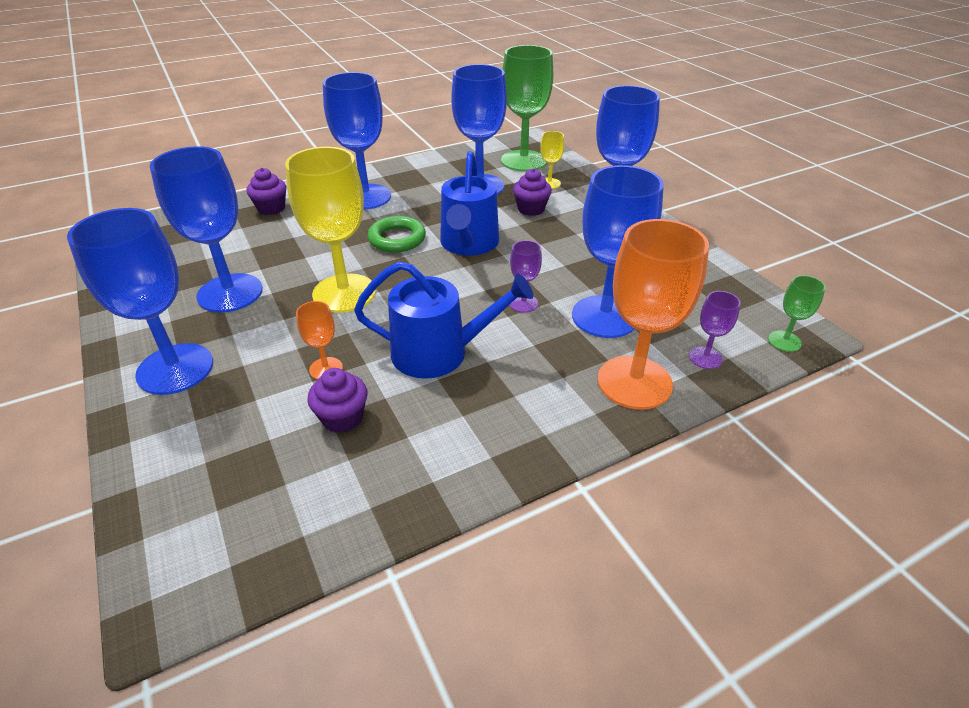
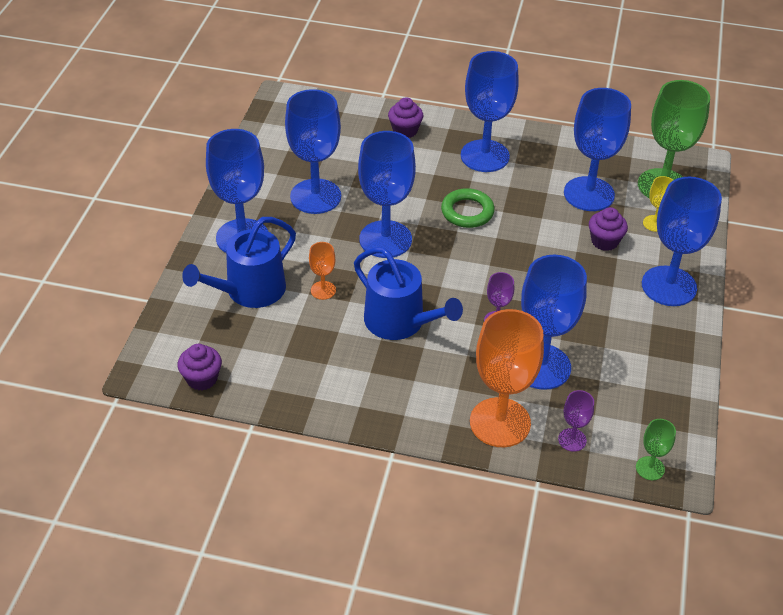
camera: 40 degrees right, 5 degrees up
yellow goblet [285,147,376,313] -> blue goblet [358,131,416,258]
purple cupcake [307,368,367,433] -> purple cupcake moved to [177,344,222,391]
blue watering can [440,151,499,256] -> blue watering can moved to [182,217,296,308]

